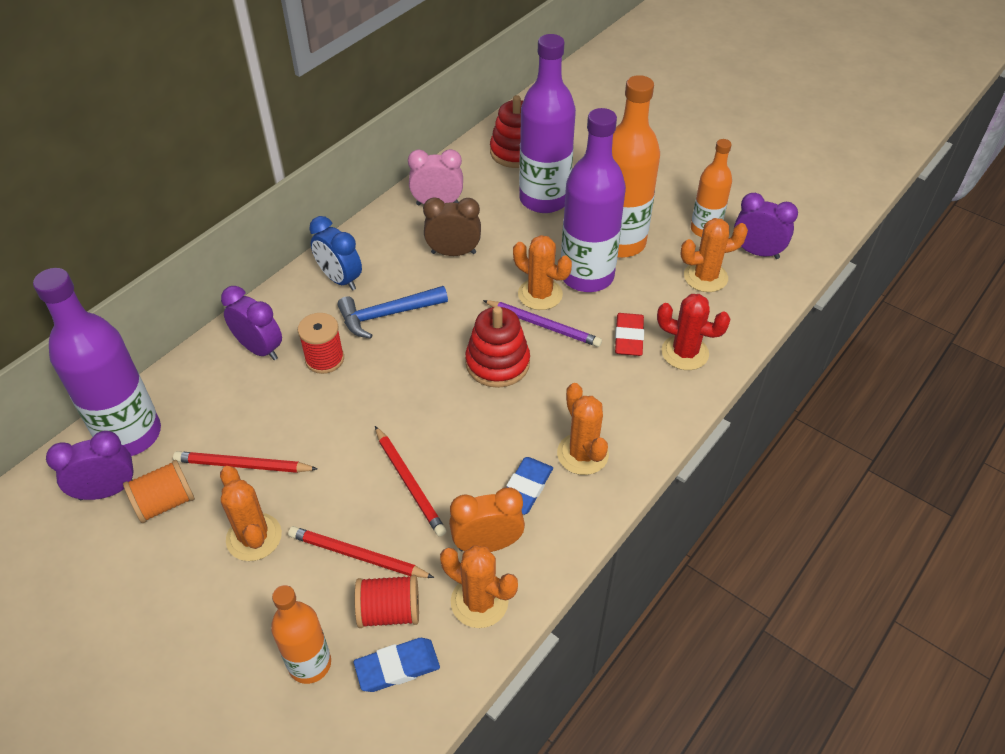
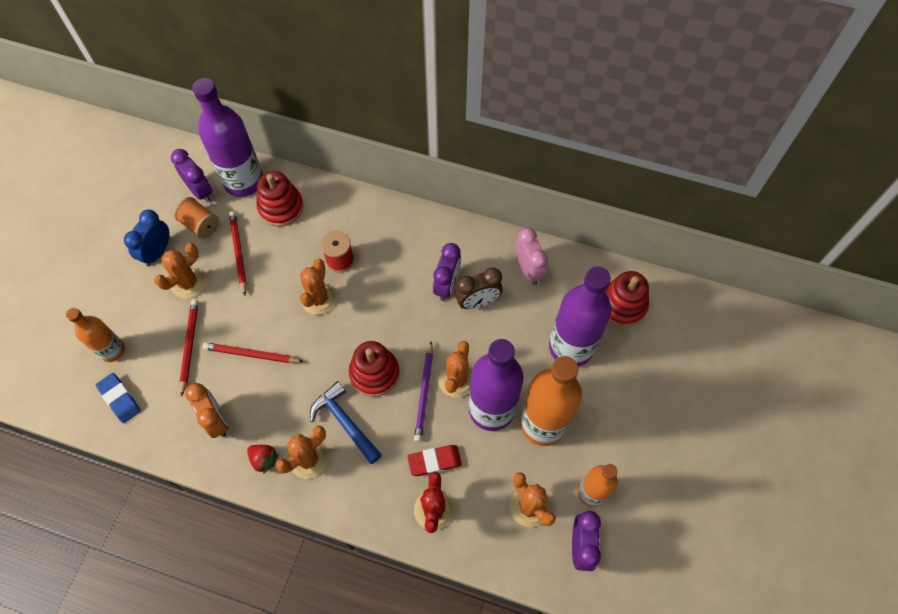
camera: 70 degrees right, 15 degrees up
purple clock [221,286,282,360] -> purple clock moved to [433,243,461,301]
blue clock [309,216,362,291] -> blue clock moved to [124,210,169,267]
blue hammer [337,286,448,339] -> blue hammer moved to [310,381,382,464]
red spool [355,575,419,628] -> none
red pencil [375,426,446,537] -> red pencil turned 60 degrees clockwise [203,342,304,363]
brown clock [423,197,481,256] -> brown clock turned 90 degrees clockwise [455,268,503,309]
orange cactus [440,545,518,628] -> orange cactus moved to [300,259,337,315]
blue eraser [506,457,553,515] -> none
none -> red strawberry [247,445,279,474]
none -> red stacking toy [256,171,303,227]

